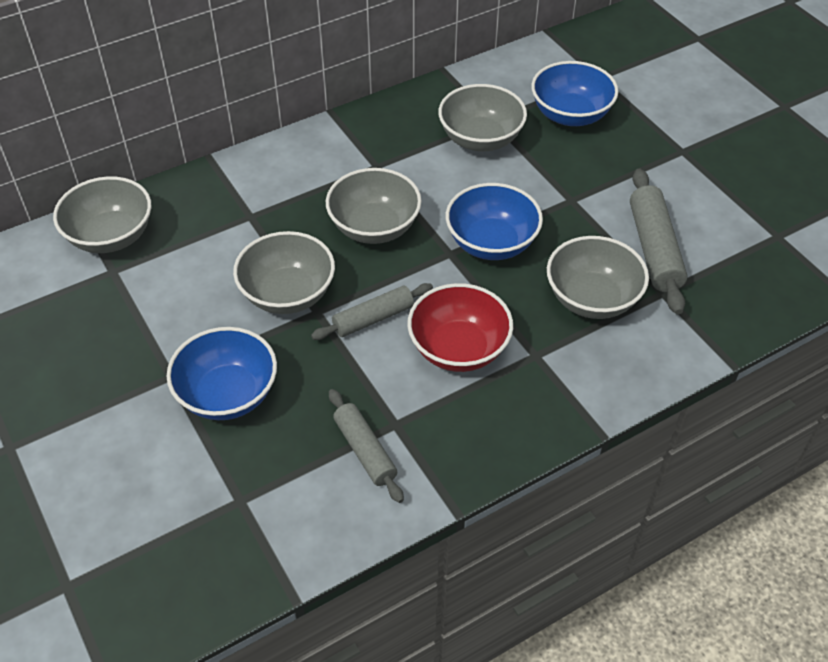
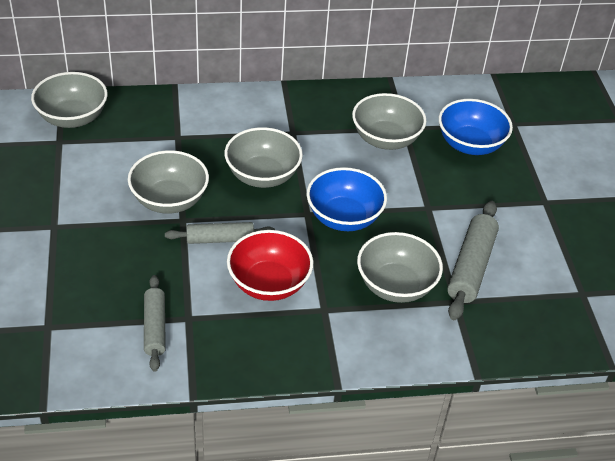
camera: 20 degrees right, 5 degrees down
blue bowl [166,327,277,420] -> none

